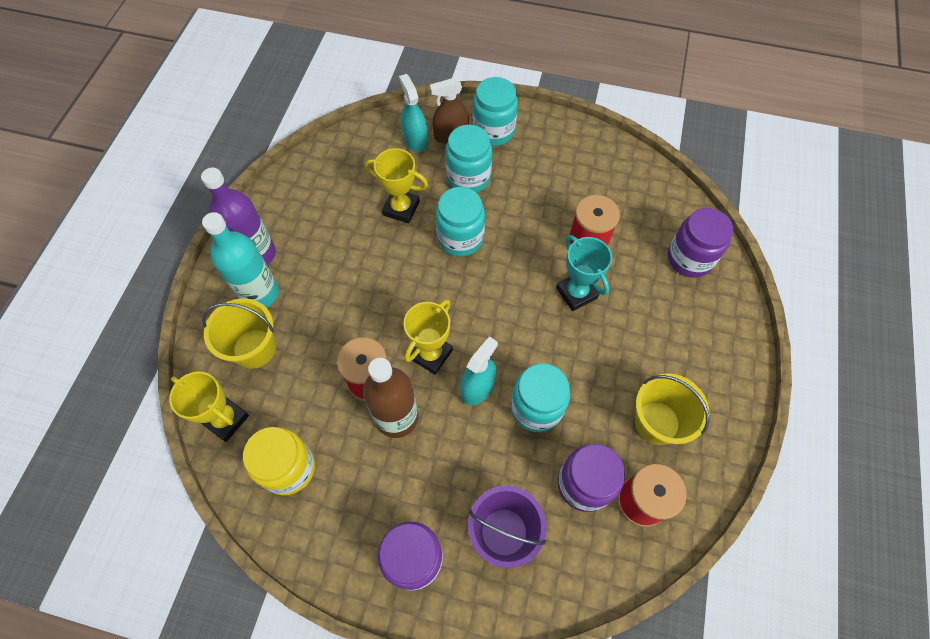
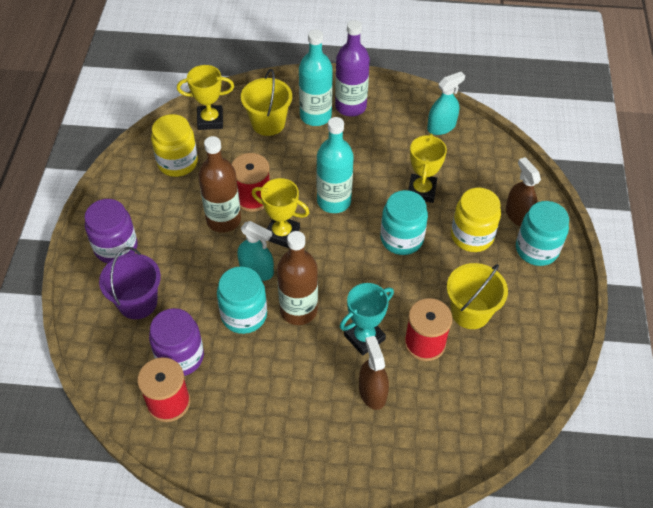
camera: 80 degrees right, 10 degrees down
yellow trophy [169,372,249,442] -> yellow trophy turned 60 degrees clockwise [177,65,234,130]
turquoise spray bottle [399,74,428,152] -> turquoise spray bottle moved to [427,72,465,135]
turquoise jar [446,125,492,193] -> yellow jar [451,188,501,252]
yellow bucket [635,373,710,445] -> yellow bucket moved to [447,263,508,329]
purple jar [667,208,733,278] -> none
none -> brown bottle [277,231,318,325]
none -> turquoise bottle [317,117,354,213]
none -> brown spray bottle [359,336,389,410]

